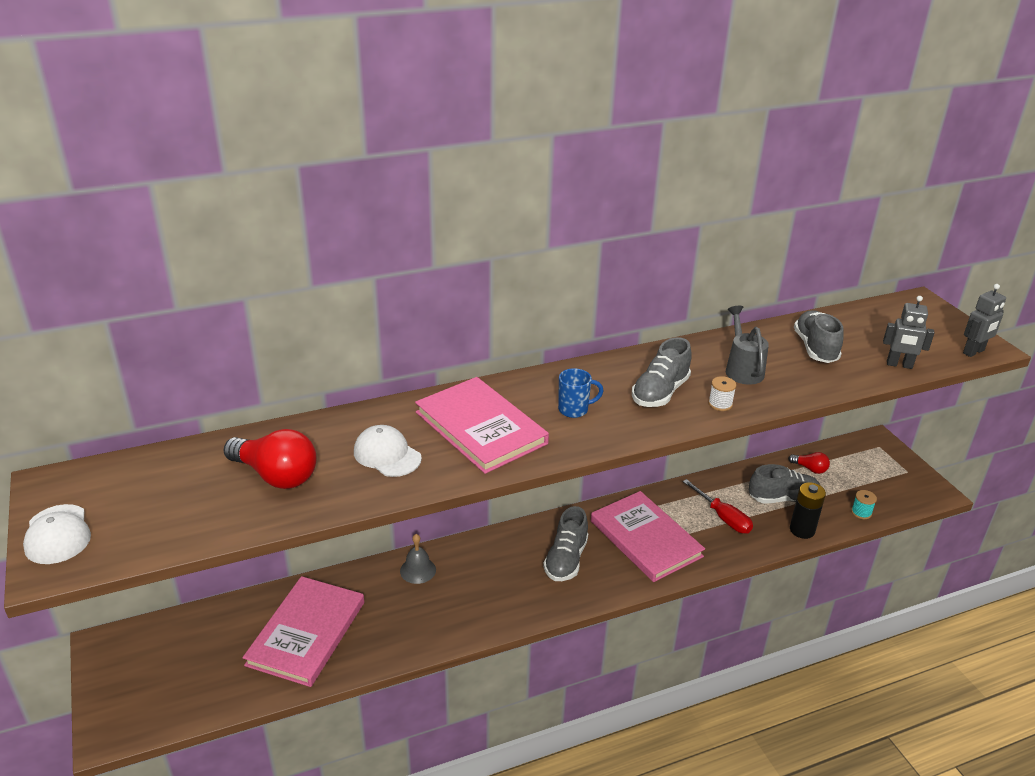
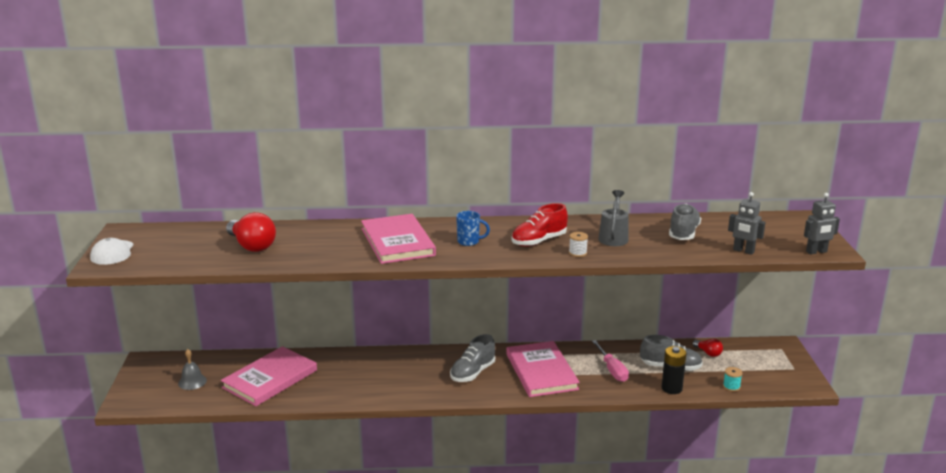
camera: 20 degrees right, 10 degrees down
white cap [354,425,422,477] -> none
grey bell [400,534,436,584] -> grey bell moved to [178,349,207,390]
grey shoe [632,337,692,407] -> red shoe [512,203,568,247]
red screwdriver [683,479,753,533] -> pink screwdriver [592,340,629,382]

